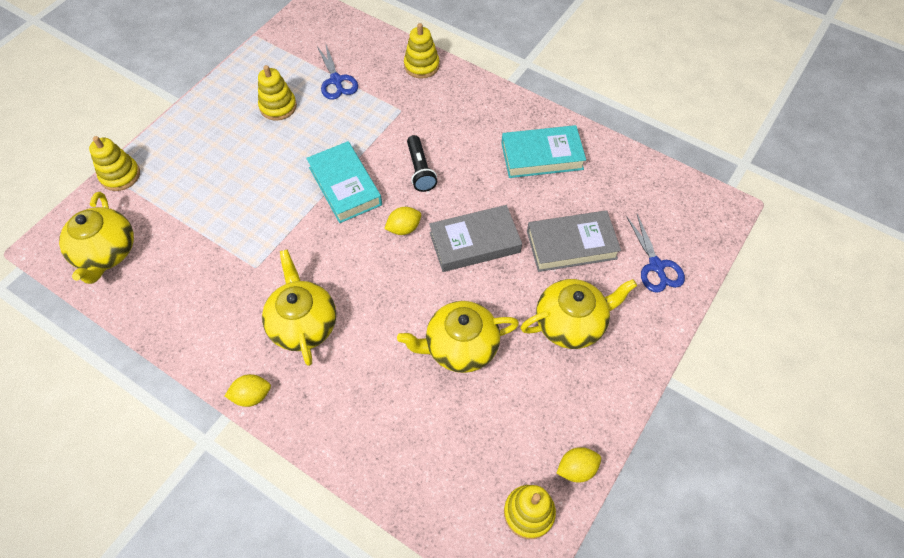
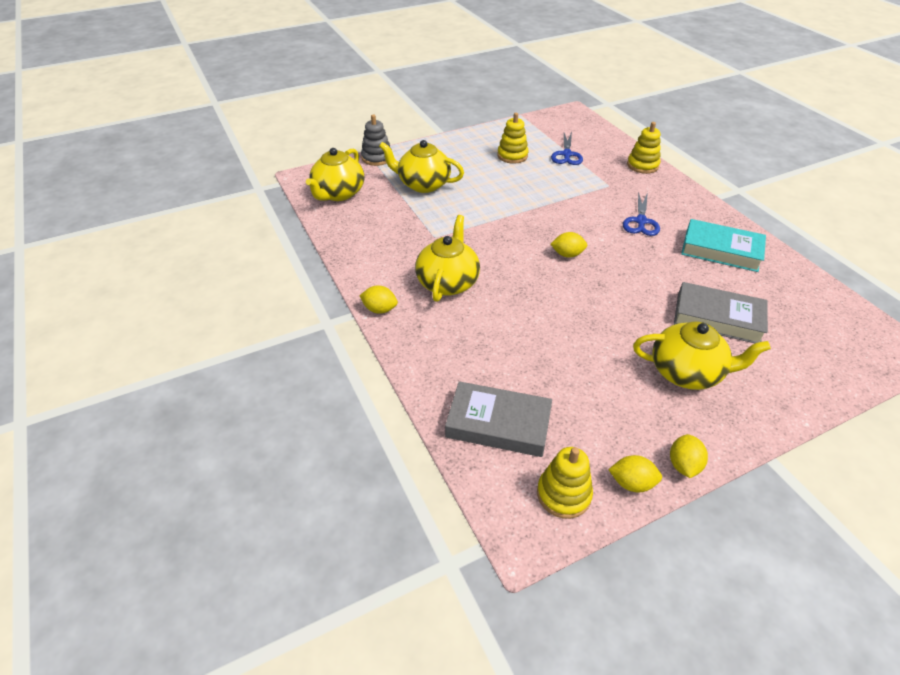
camera: 30 degrees right, 15 degrees down
yellow stacking toy [89,136,140,191] -> grey stacking toy [361,115,392,166]
turquoise book [306,141,382,223] -> none
yellow teapot [397,301,519,373] -> yellow teapot moved to [379,140,464,193]
black flashlight [407,135,437,192] -> none
grey book [429,205,522,272] -> grey book moved to [445,381,552,457]
blue scissors [626,214,685,293] -> blue scissors moved to [623,192,660,236]
none -> yellow lemon [670,434,708,478]

